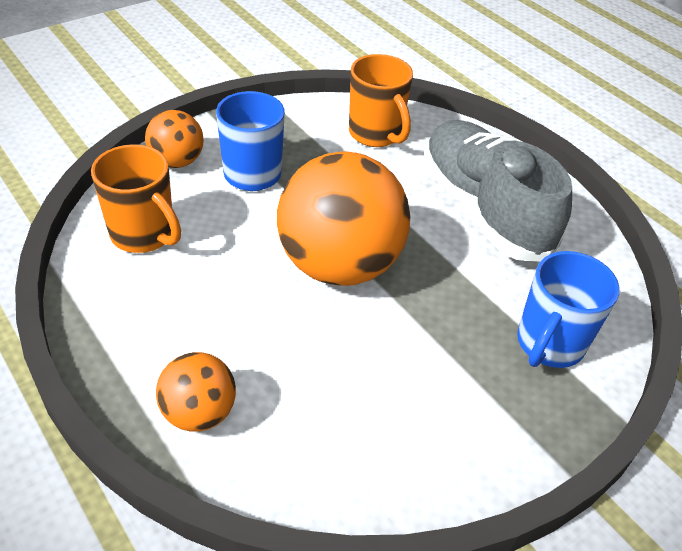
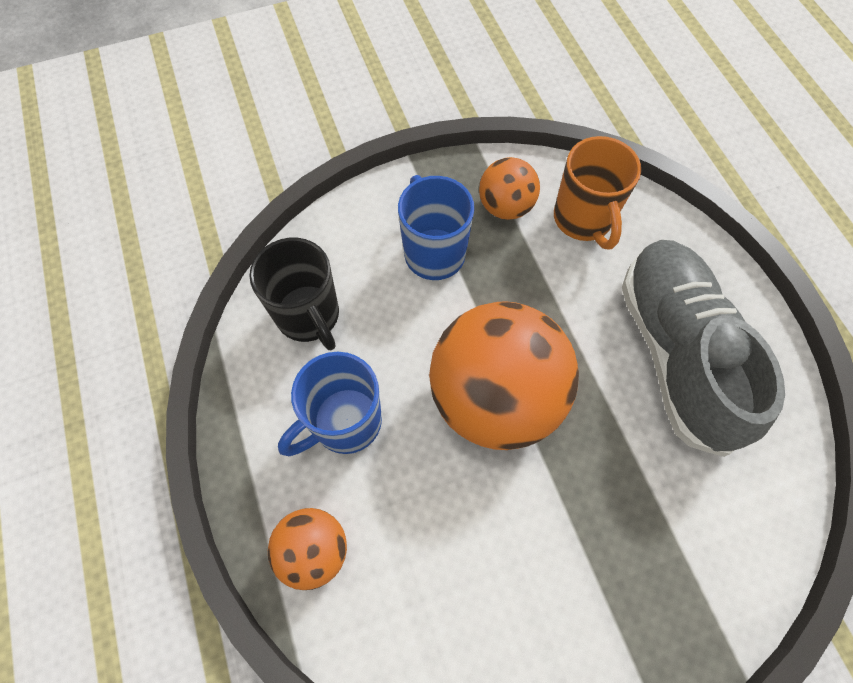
camera: 20 degrees right, 20 degrees up
orange mug [91,144,181,253] -> black mug [249,238,339,350]
orange ball [145,110,204,168] -> orange ball moved to [479,157,540,220]
blue mug [517,251,620,368] -> blue mug moved to [278,352,382,456]

